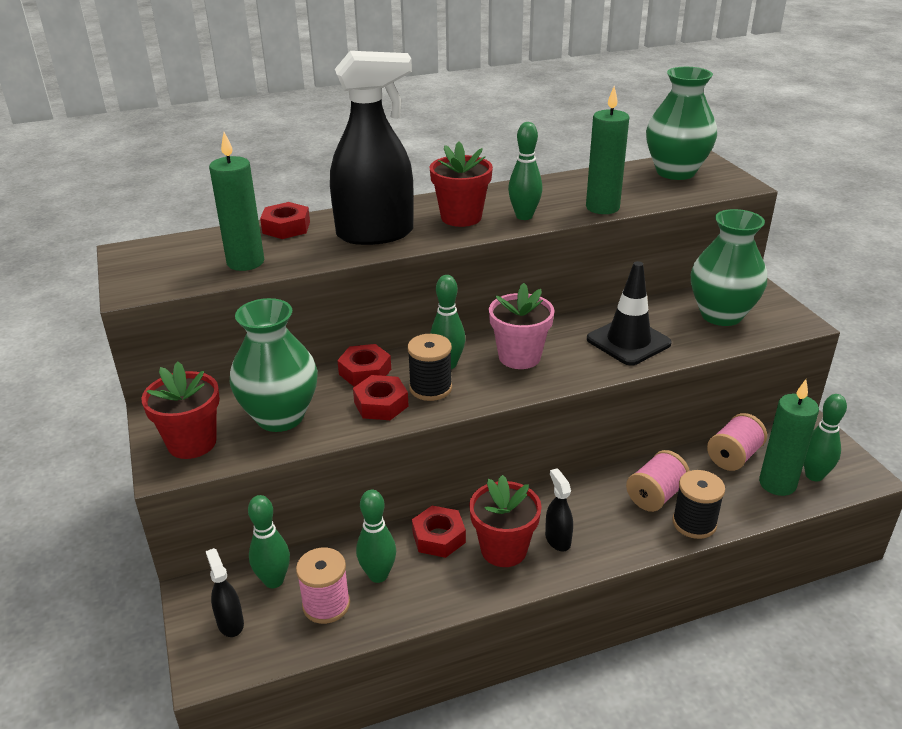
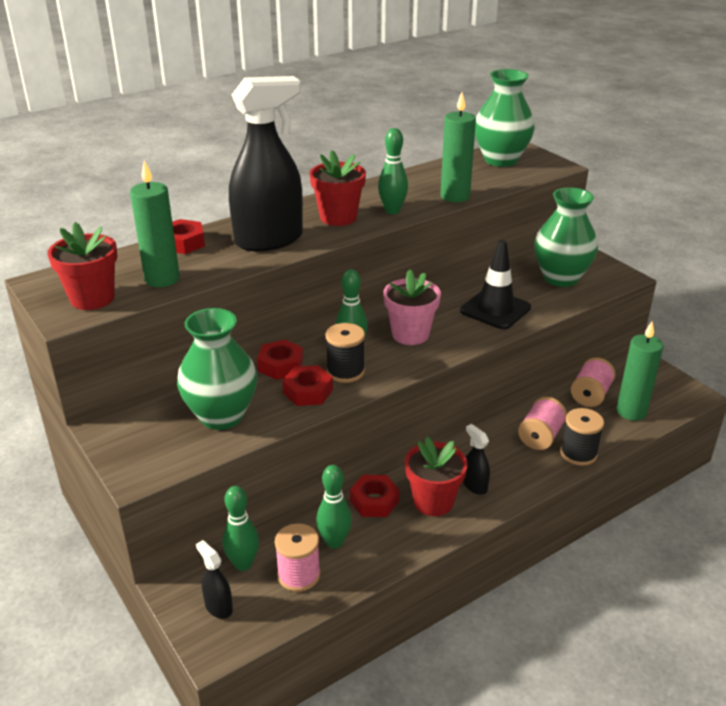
camera: 15 degrees left, 0 degrees up
red flower pot [141,362,220,459] -> red flower pot moved to [47,222,117,310]
green bowling pin [804,394,847,482] -> none

